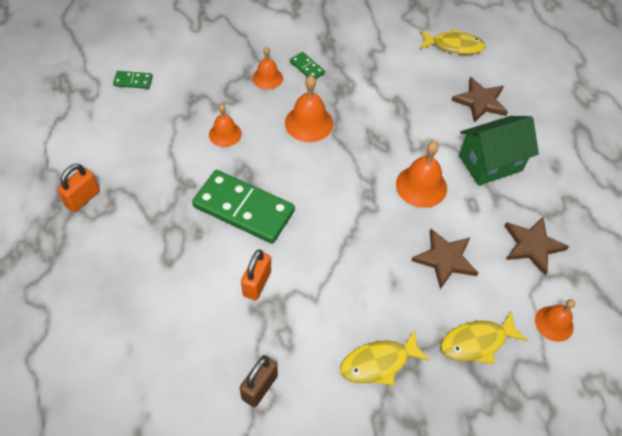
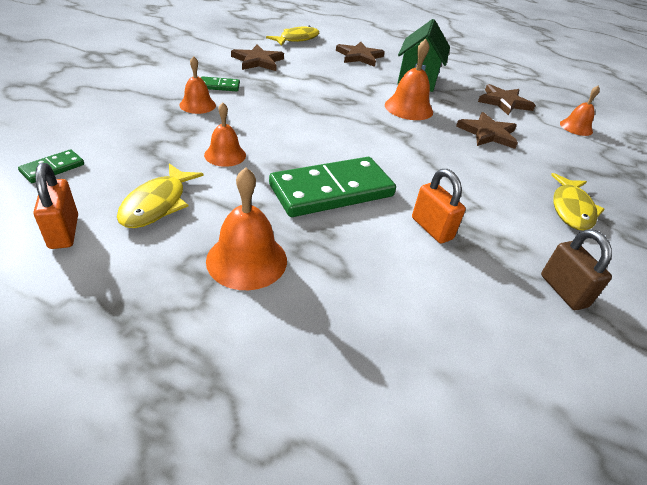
camera: 55 degrees left, 15 degrees down
orange padlock [57,164,100,212] -> orange padlock moved to [34,163,78,249]
orange bell [285,75,333,142] -> orange bell moved to [206,167,287,290]
yellow fish [441,311,528,364] -> yellow fish moved to [117,163,204,228]
none -> brown star [231,44,284,71]

